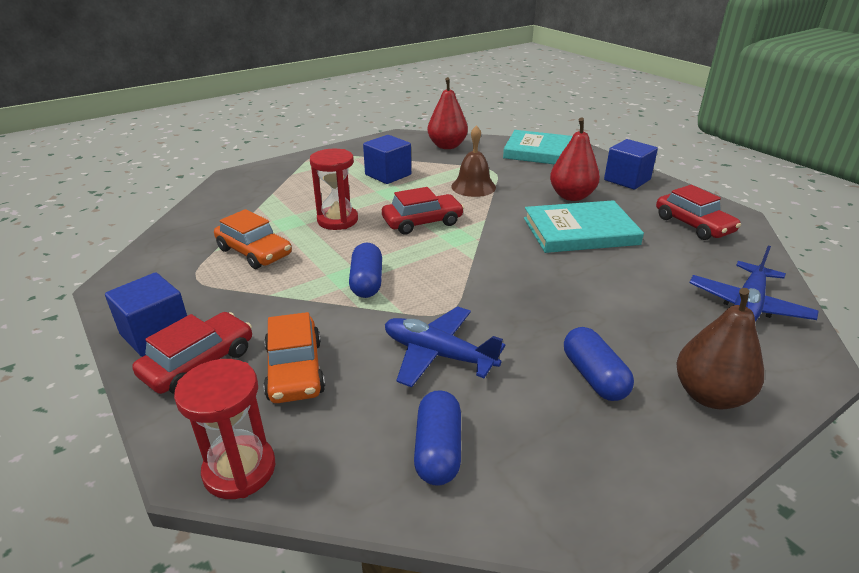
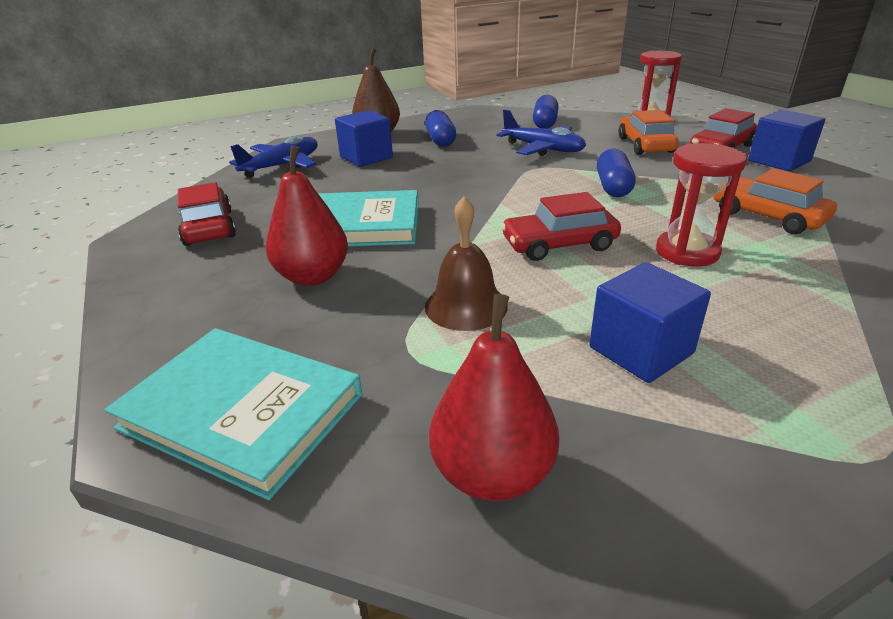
camera: 170 degrees left, 0 degrees up
blue cube [604,139,658,190] -> blue cube moved to [335,110,393,167]

